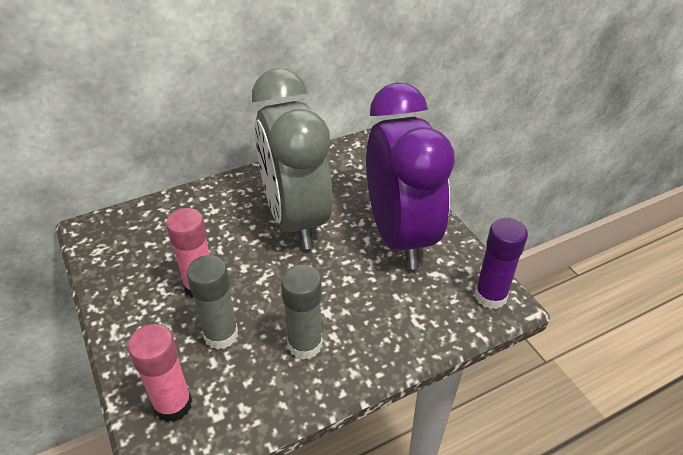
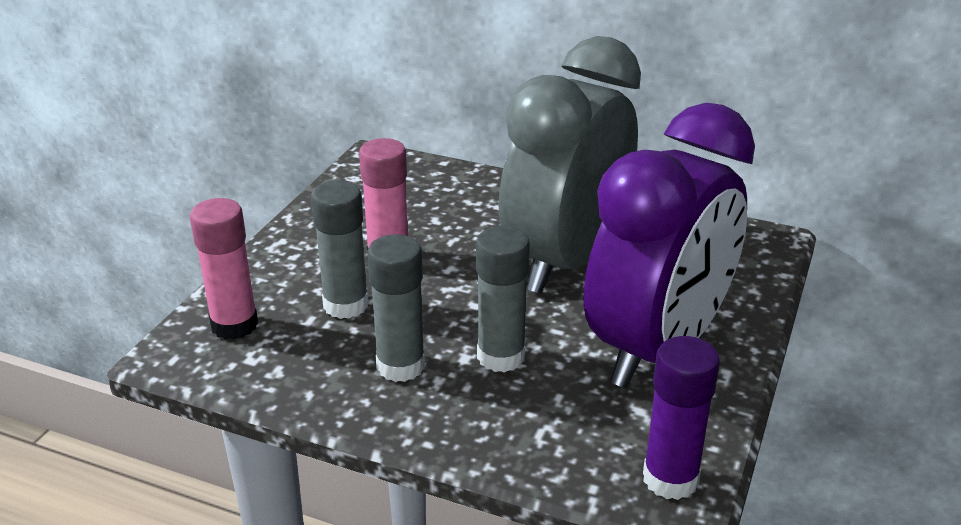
camera: 50 degrees right, 10 degrees down
none -> grey glue stick [476,226,530,373]

